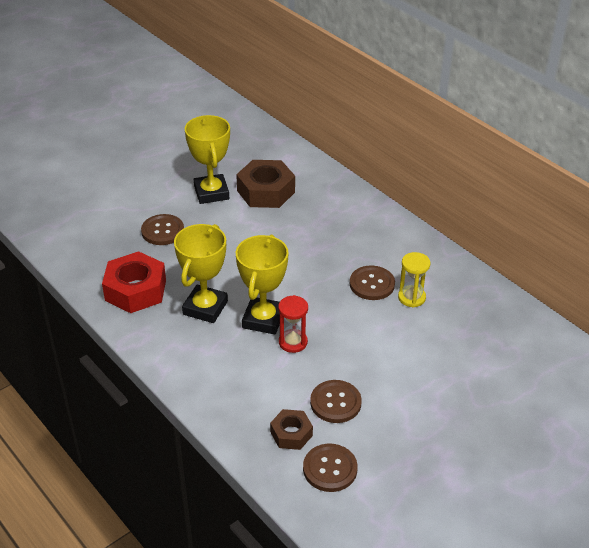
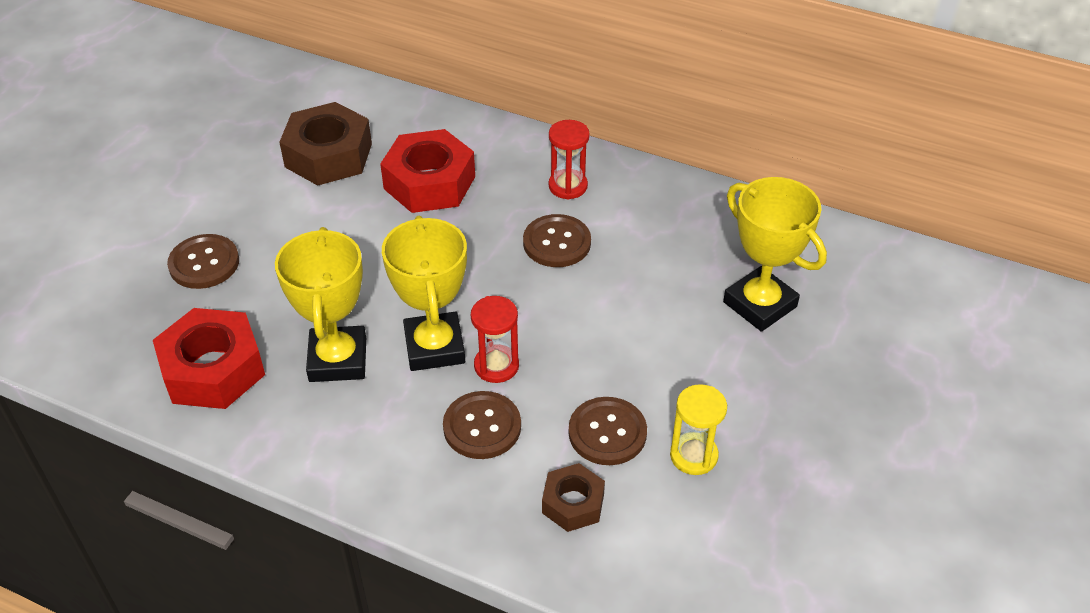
camera: 25 degrees left, 5 degrees up
yellow trophy [185,115,230,204] -> yellow trophy moved to [723,177,827,332]
brown button [303,444,358,492] -> brown button moved to [443,391,521,459]
yellow hourglass [398,252,430,308] -> yellow hourglass moved to [670,384,727,475]
none -> red nut [380,129,475,213]
none -> red hourglass [549,120,590,200]

